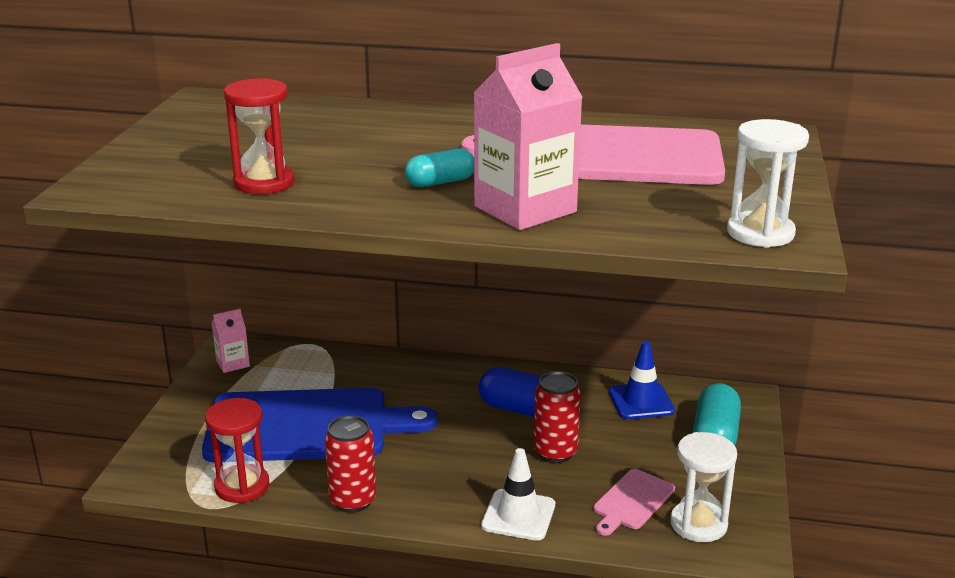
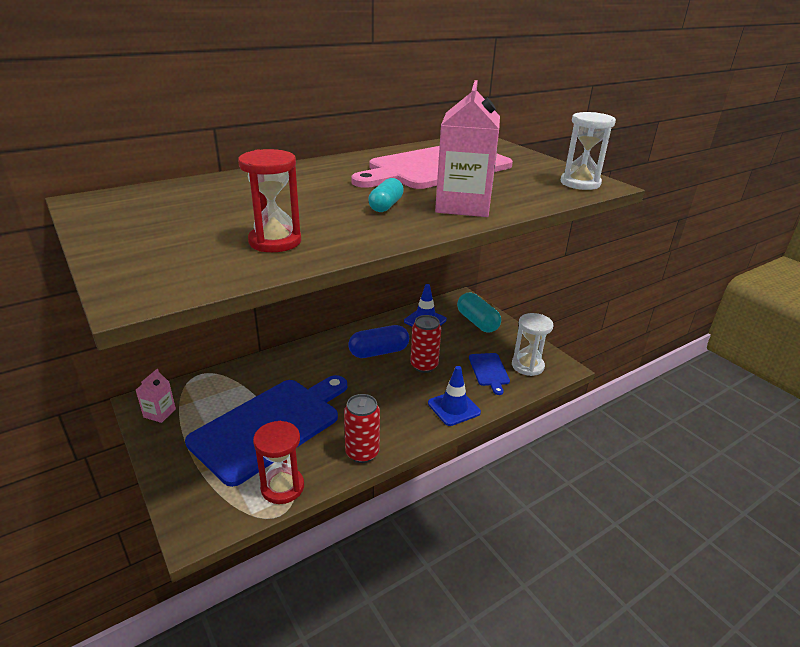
camera: 45 degrees left, 5 degrees up
white traffic cone [481,448,555,541] -> blue traffic cone [428,366,481,426]
pink cutting board [594,469,675,536] -> blue cutting board [469,353,510,395]

